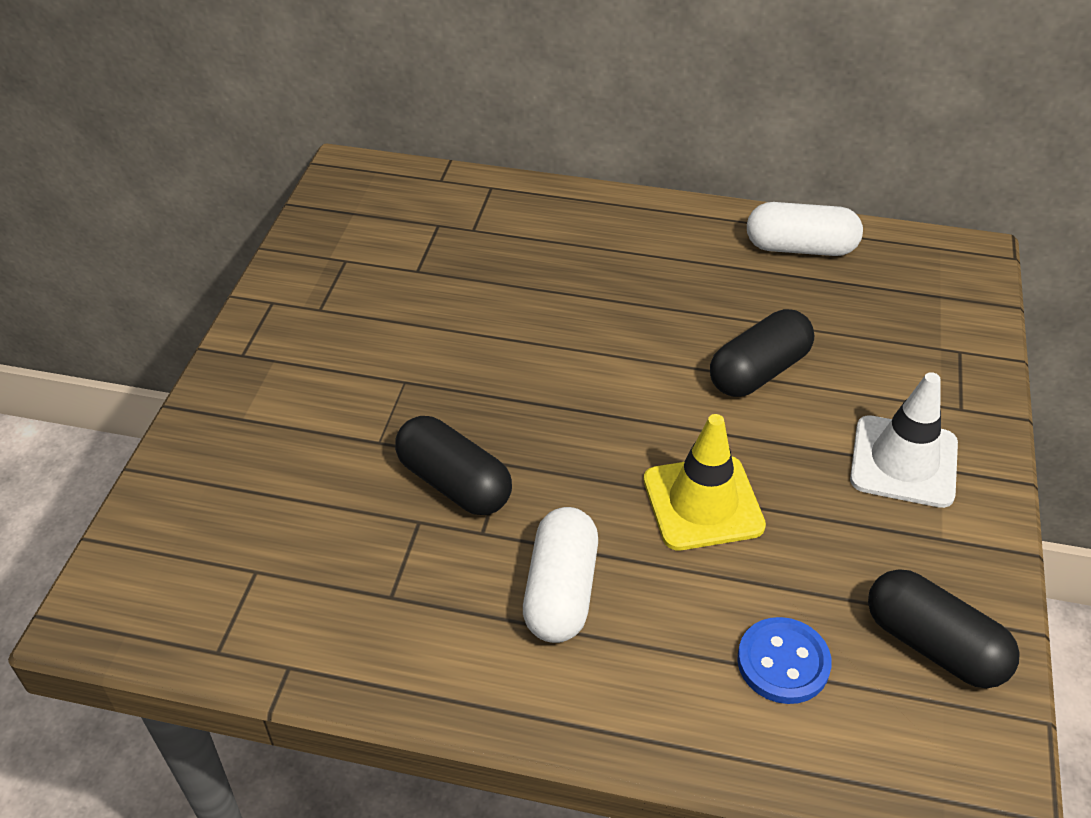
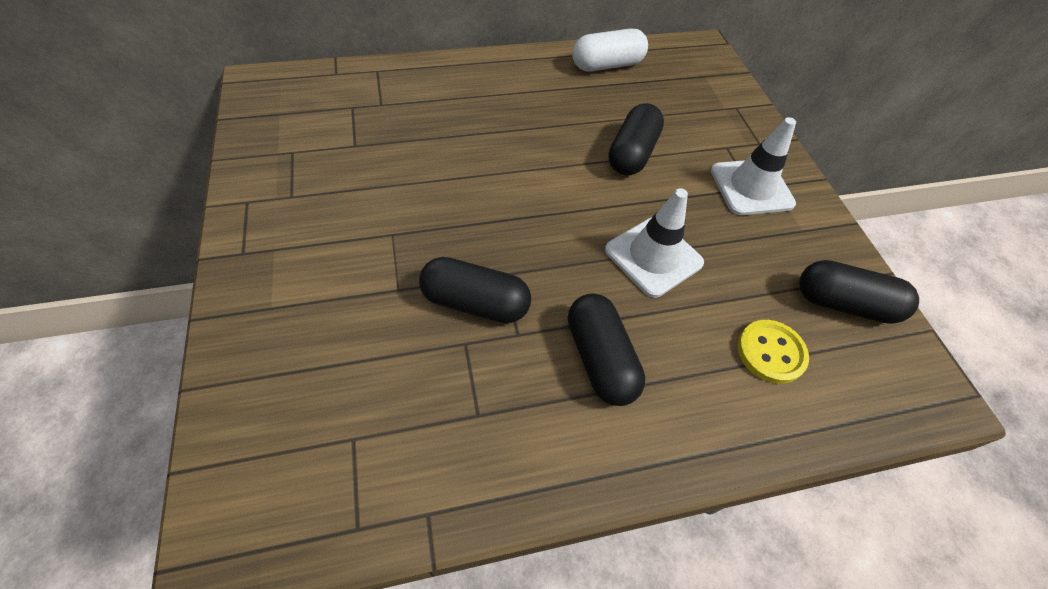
camera: 30 degrees left, 10 degrees up
white capsule [523,507,598,643] -> black capsule [568,293,645,406]
yellow traffic cone [644,414,766,550] -> white traffic cone [605,188,704,298]
blue button [737,617,832,704] -> yellow button [737,320,809,384]

